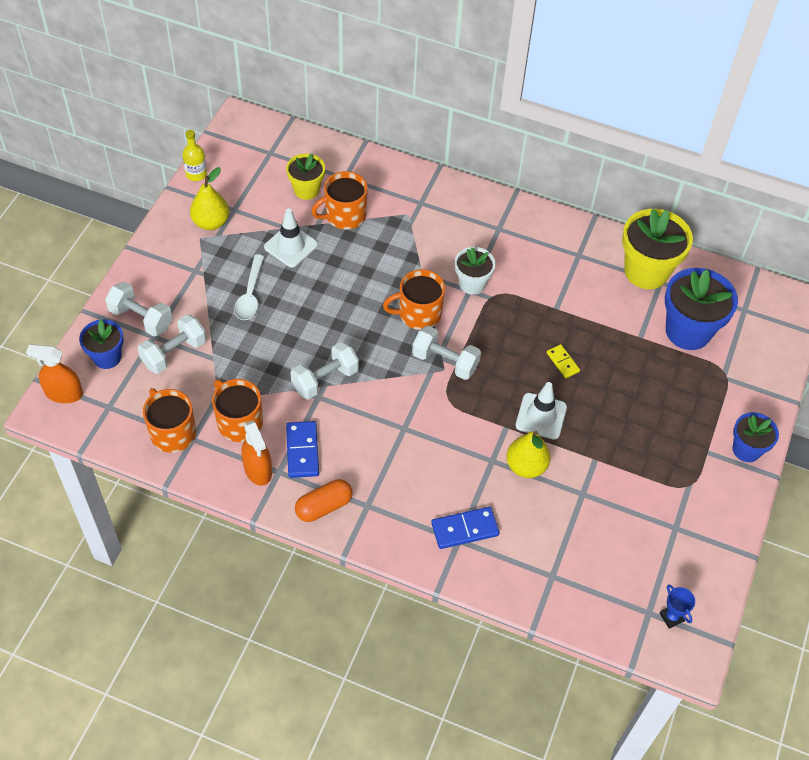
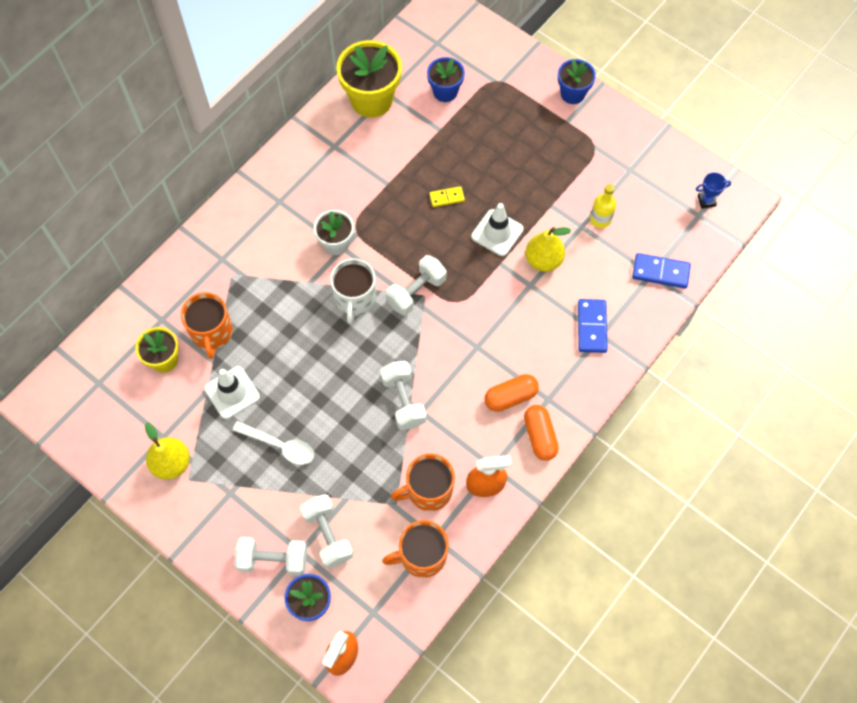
camera: 70 degrees left, 10 degrees up
white dumbbell [105,282,173,336] -> white dumbbell turned 45 degrees clockwise [234,537,307,576]
yellow bottle [182,130,207,181] -> yellow bottle moved to [590,184,616,228]
blue domino [286,421,319,478] -> blue domino moved to [632,253,691,289]
orange mug [383,269,445,330] -> white mug [330,258,376,325]
blue flower pot [665,268,738,350] -> blue flower pot [427,57,465,102], size x0.59
none -> orange capsule [485,374,539,412]

